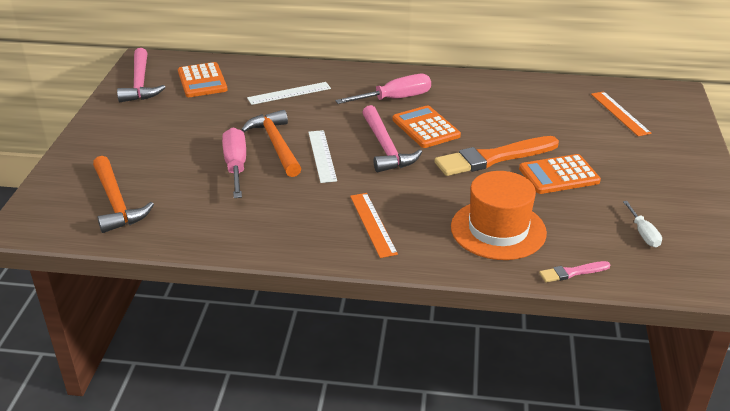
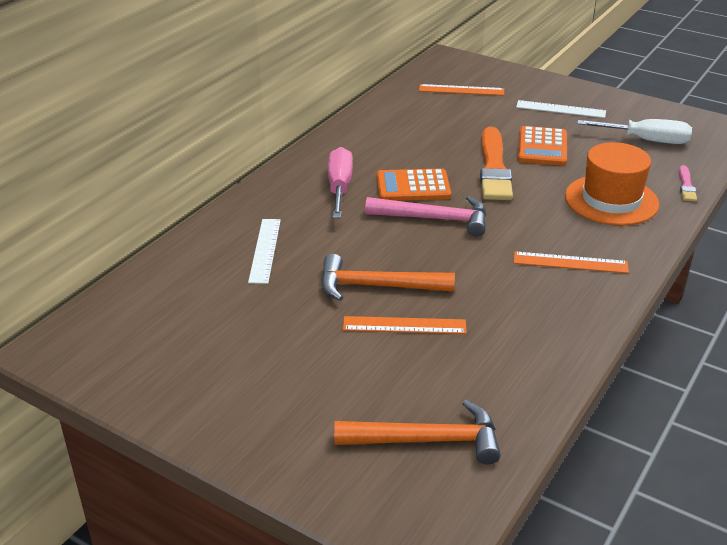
camera: 65 degrees left, 0 degrees up
pink hammer [117,48,166,102] -> none
orange calculator [178,62,228,97] -> none
pink screwdriver [222,127,246,198] -> orange ruler [343,316,467,334]
white ruler [308,130,337,183] -> white ruler moved to [516,100,606,118]
white screwdriver [623,201,662,247] -> white screwdriver [577,119,692,144], size x1.76

